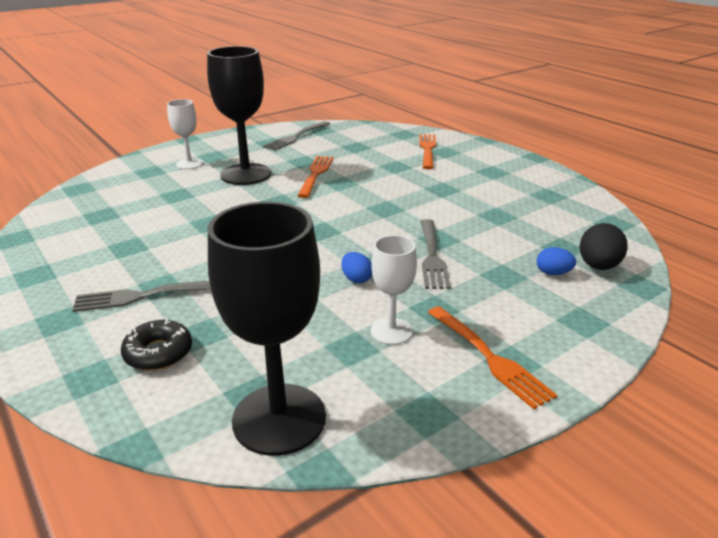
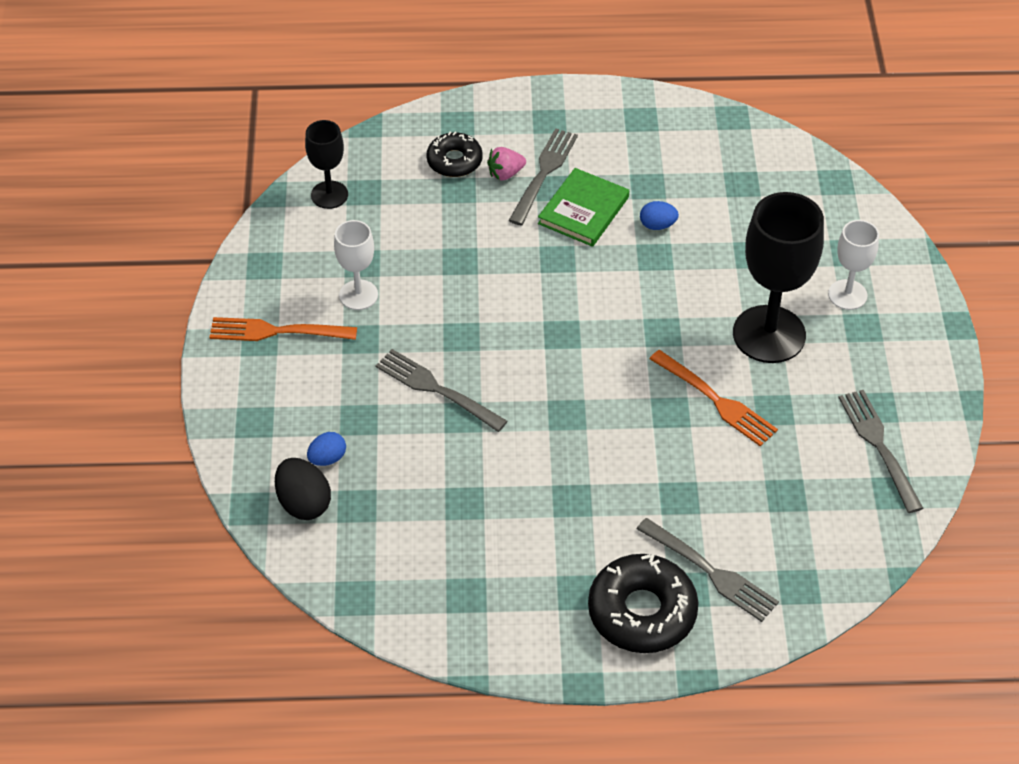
camera: 125 degrees right, 20 degrees up
black goblet [208,201,326,456] -> black goblet [305,120,348,209], size x0.54
blue egg [341,252,372,283] -> blue egg moved to [640,201,679,230]
orange fork [419,134,436,169] -> grey fork [637,518,779,622]
none -> pink strawberry [487,147,526,181]
none -> green book [538,168,629,247]
none -> black donut [588,554,698,653]

